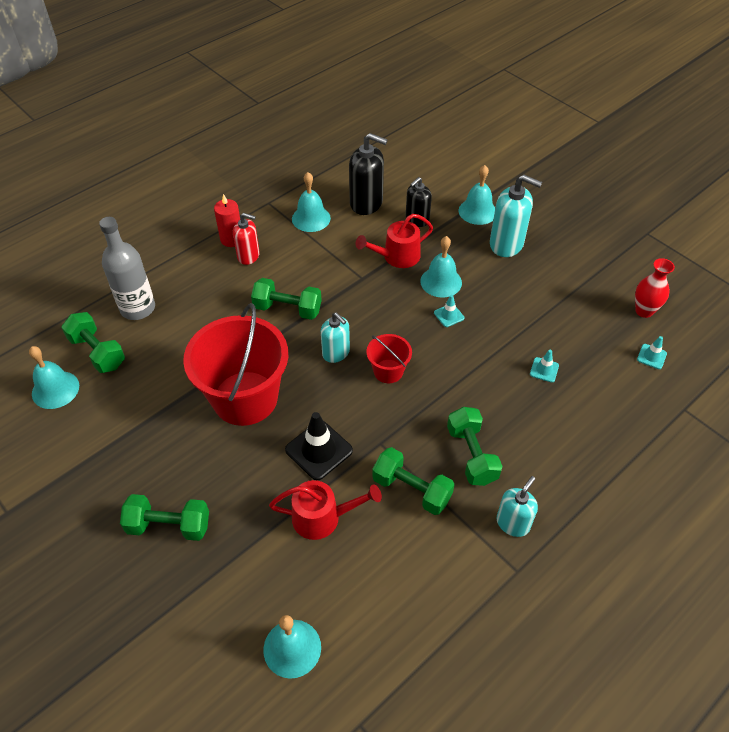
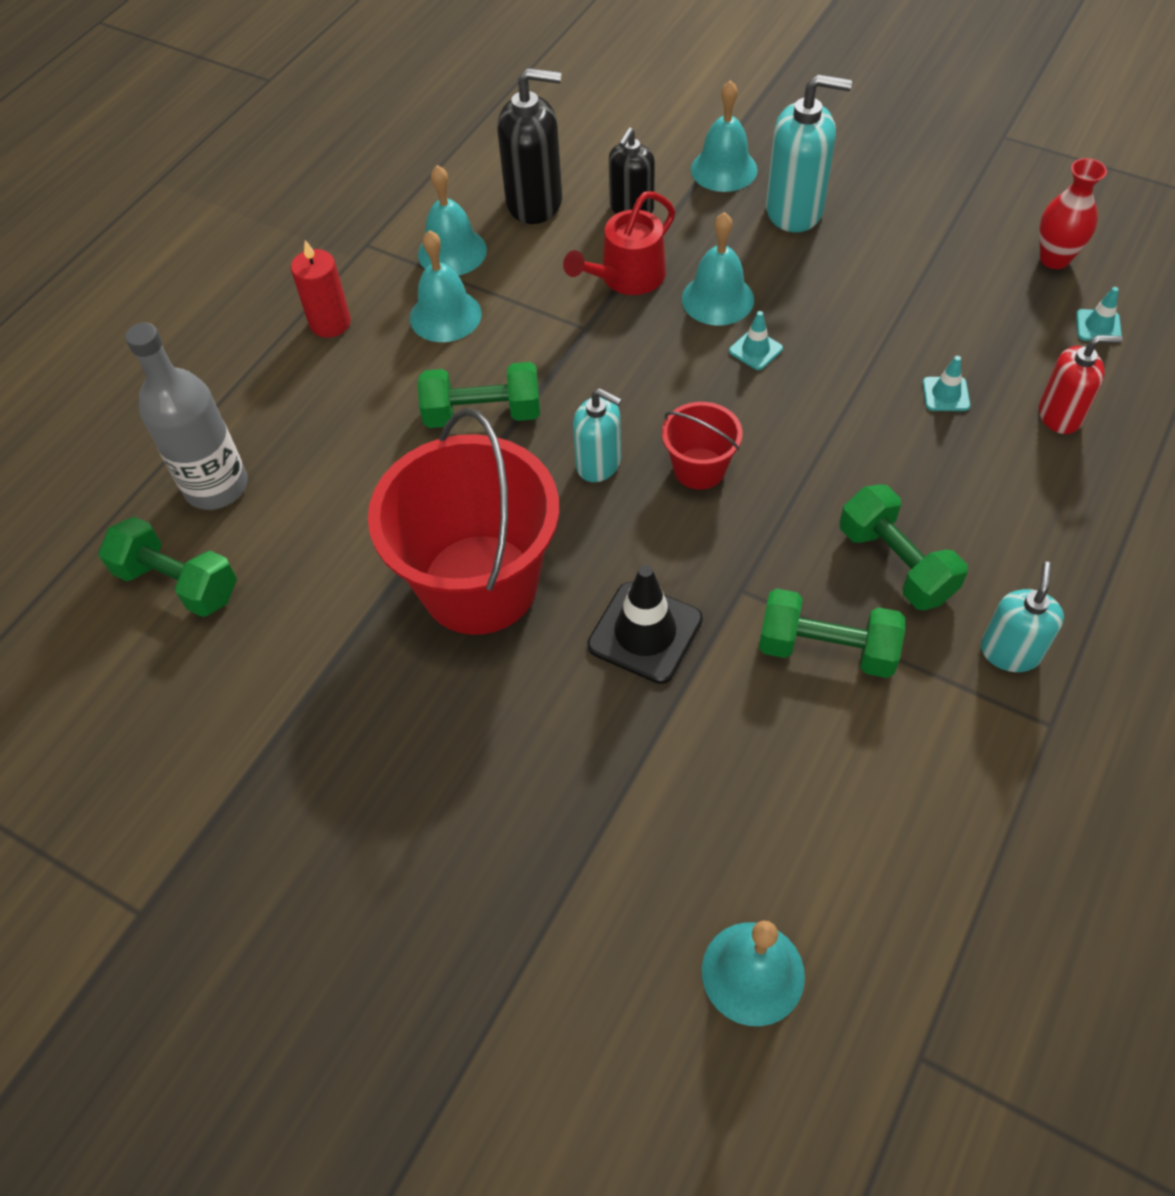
camera: 15 degrees left, 5 degrees up
turquoise bell [29,346,79,409] -> turquoise bell moved to [410,230,482,342]
green dumbbell [120,494,209,541] -> none
red soap dispenser [233,213,260,265] -> red soap dispenser moved to [1039,335,1122,434]
red watering can [269,480,382,540] -> none

